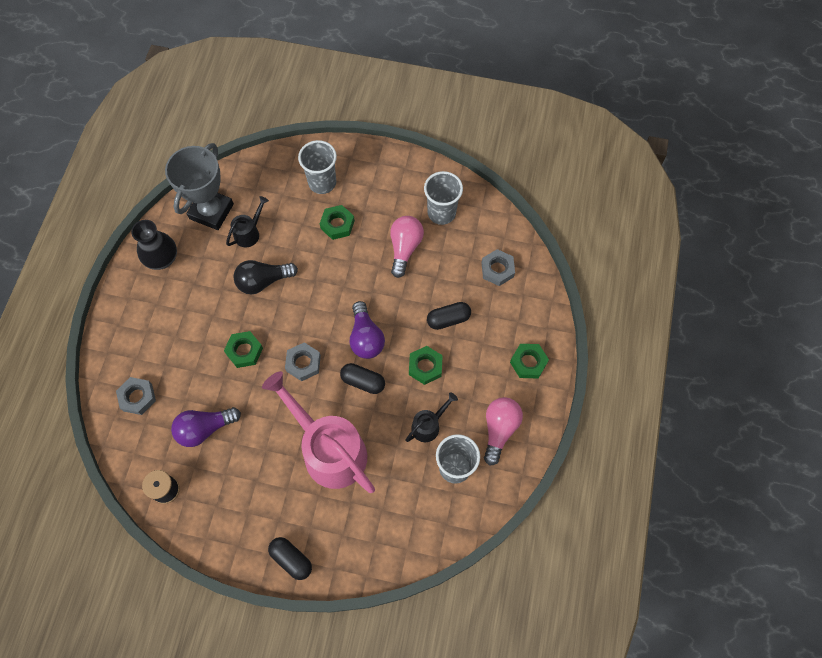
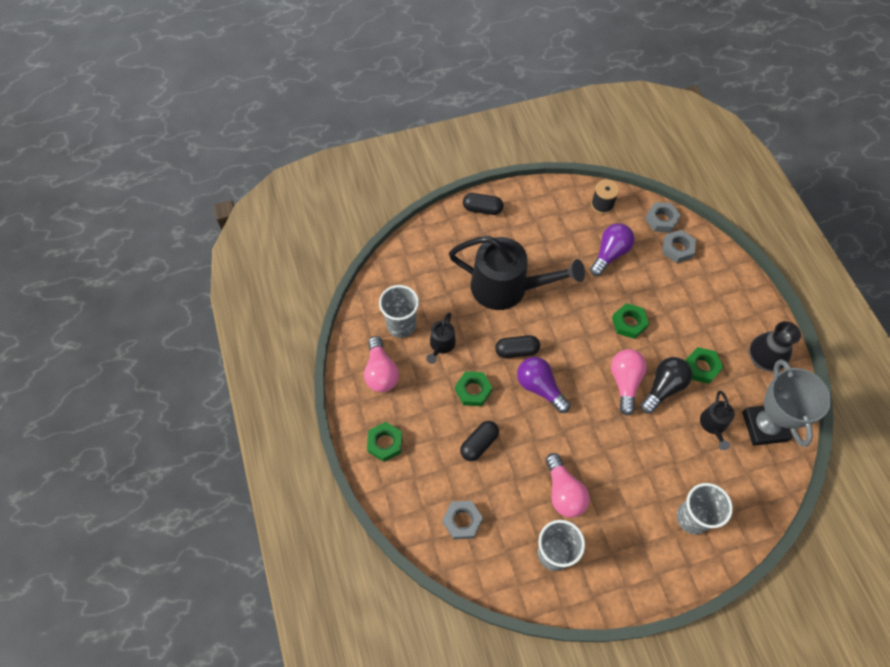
camera: 150 degrees right, 5 degrees down
pink watering can [262,371,375,493] -> black watering can [449,236,585,310]
grey nut [285,342,321,381] -> grey nut moved to [645,202,681,232]
green nut [320,205,355,240] -> green nut moved to [685,347,723,384]
none -> pink light bulb [611,349,647,416]

